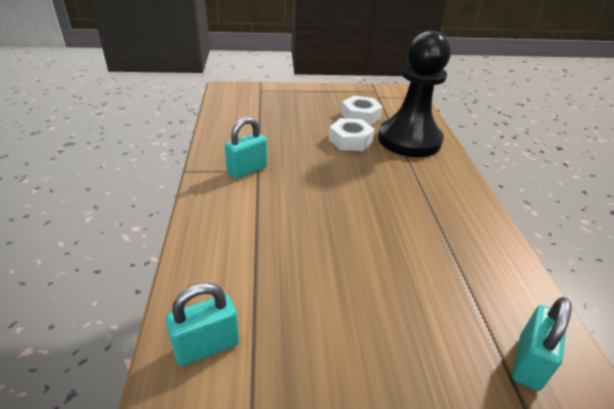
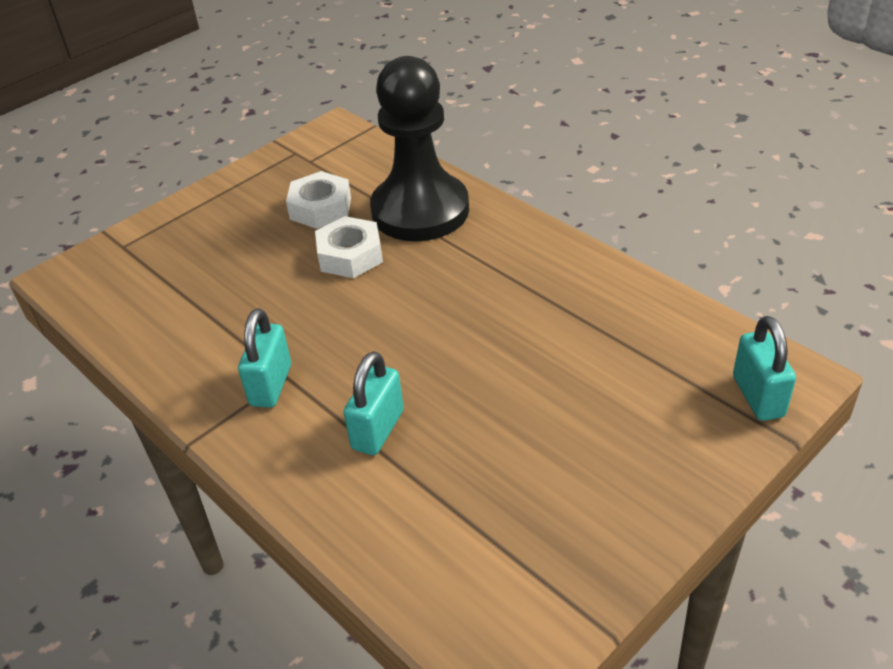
camera: 35 degrees left, 5 degrees up
turquoise padlock [165,283,239,366] -> turquoise padlock moved to [343,351,404,455]

